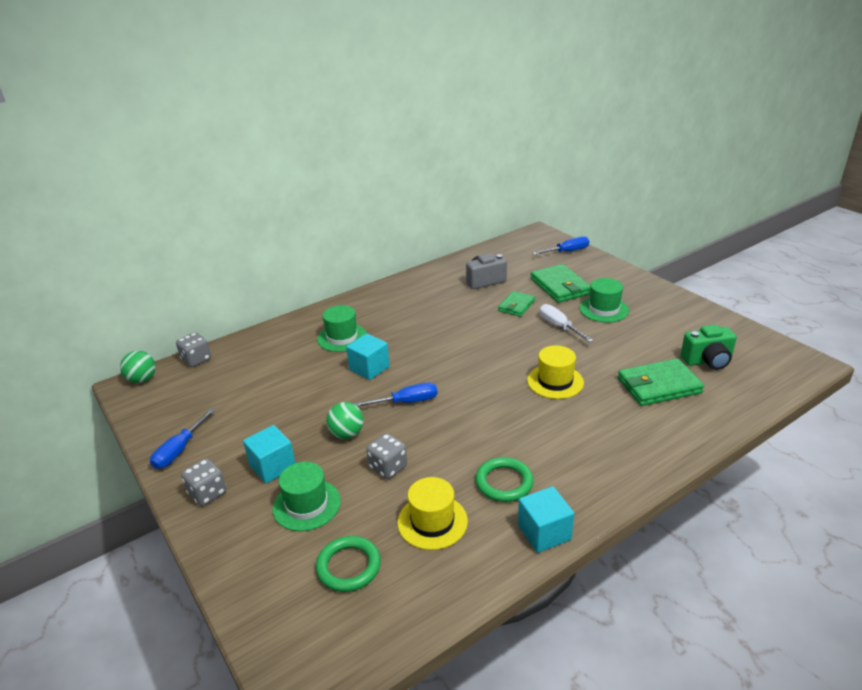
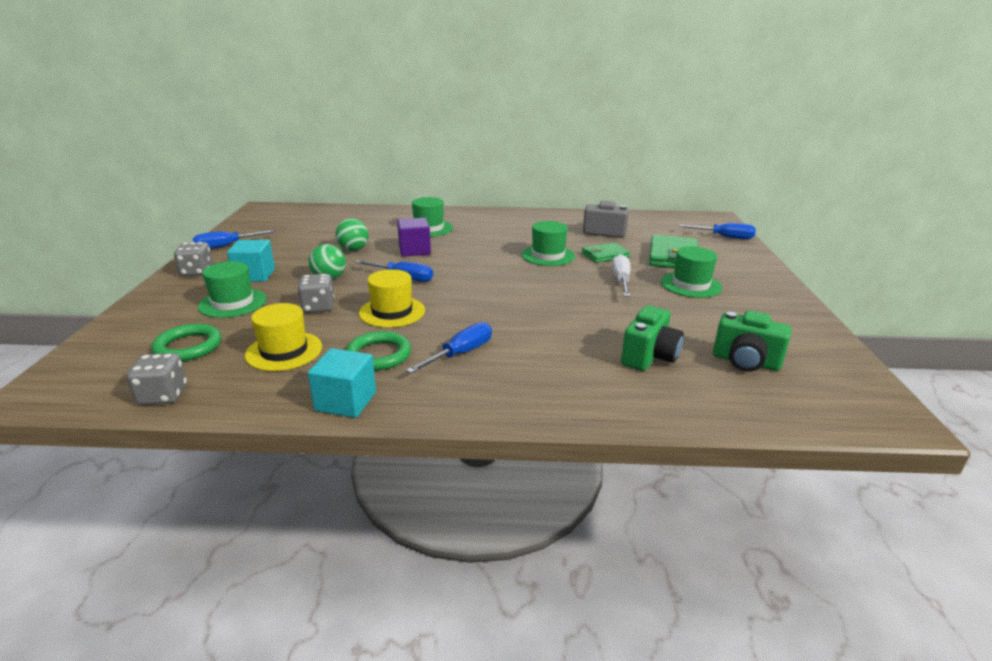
camera: 35 degrees right, 5 degrees down
green ball [120,351,156,383] -> green ball moved to [336,218,369,251]
grey dice [176,332,211,367] -> grey dice moved to [127,353,187,405]
turquoise cube [346,334,390,380] -> purple cube [397,218,431,257]
yellow hat [527,345,584,399] -> yellow hat moved to [359,269,425,328]
green wallet [618,358,704,406] -> green camera [621,306,684,371]
none -> blue screwdriver [406,322,492,373]
none -> green hat [522,221,575,266]

